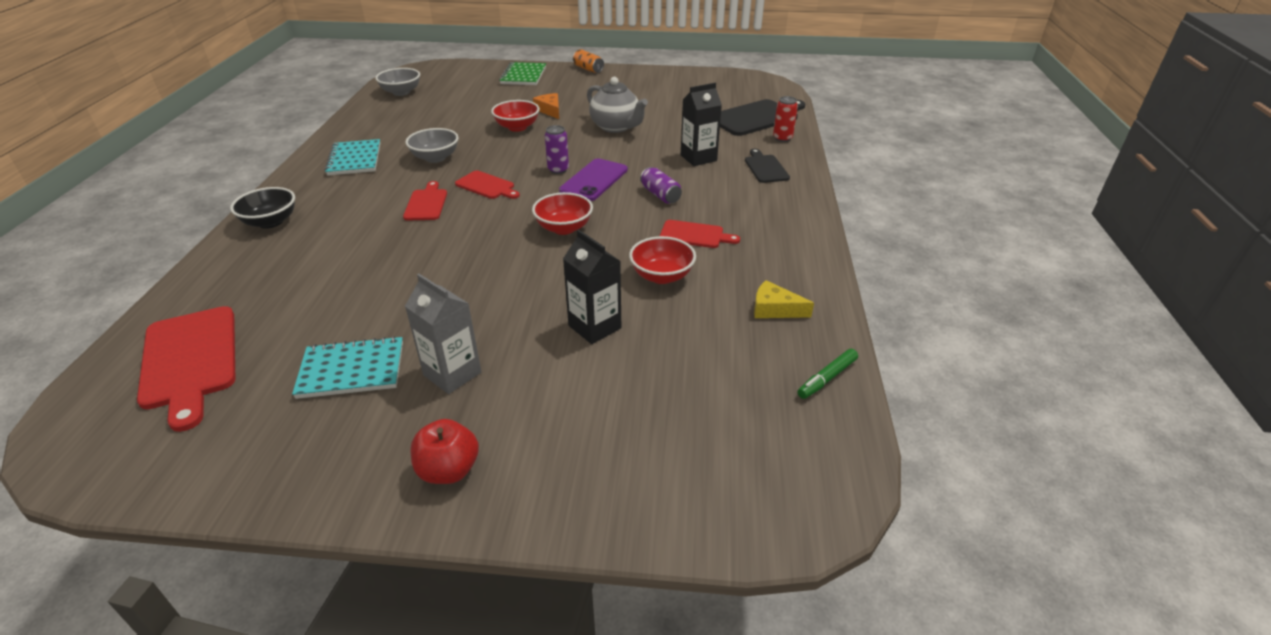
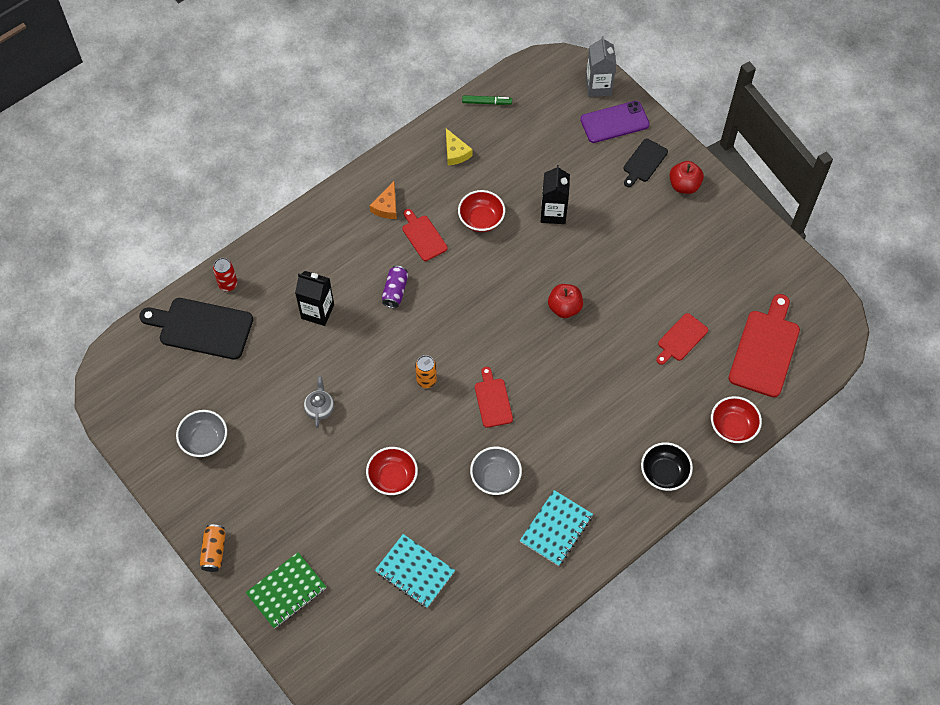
camera: 135 degrees left, 25 degrees up
turquoise notebook [292,336,403,399] -> turquoise notebook moved to [375,534,455,608]
grey bowl [375,68,420,96] -> grey bowl moved to [176,410,227,457]
red cutting board [403,181,447,221] -> red cutting board moved to [656,313,708,365]
grey carton [405,274,481,394] -> grey carton moved to [586,36,617,97]
red bowl [532,192,593,235] -> red bowl moved to [711,396,762,443]
orange cheese [533,93,559,119] -> orange cheese moved to [370,181,397,219]
purple can [545,125,569,174] -> orange can [415,355,437,388]
purple phone [559,158,628,201] -> purple phone moved to [580,101,650,143]
grey teapot [587,77,648,133] -> grey teapot [304,376,334,428], size x0.57
black cutting board [745,149,790,183] -> black cutting board moved to [624,138,668,187]
none -> red apple [548,284,583,318]

